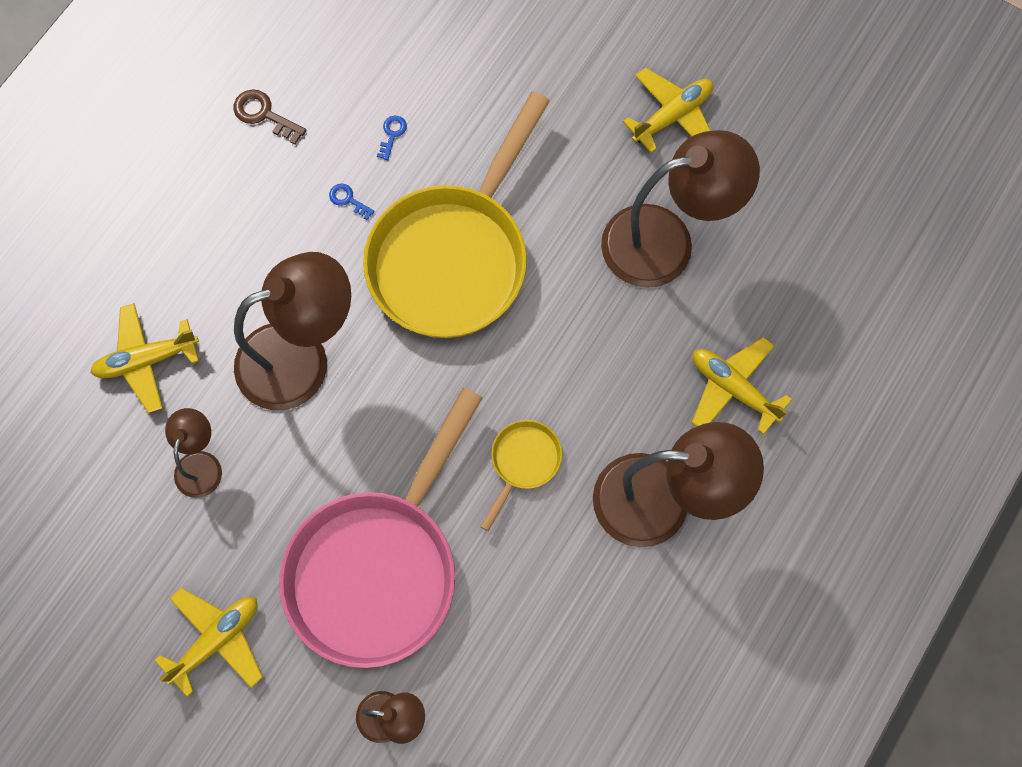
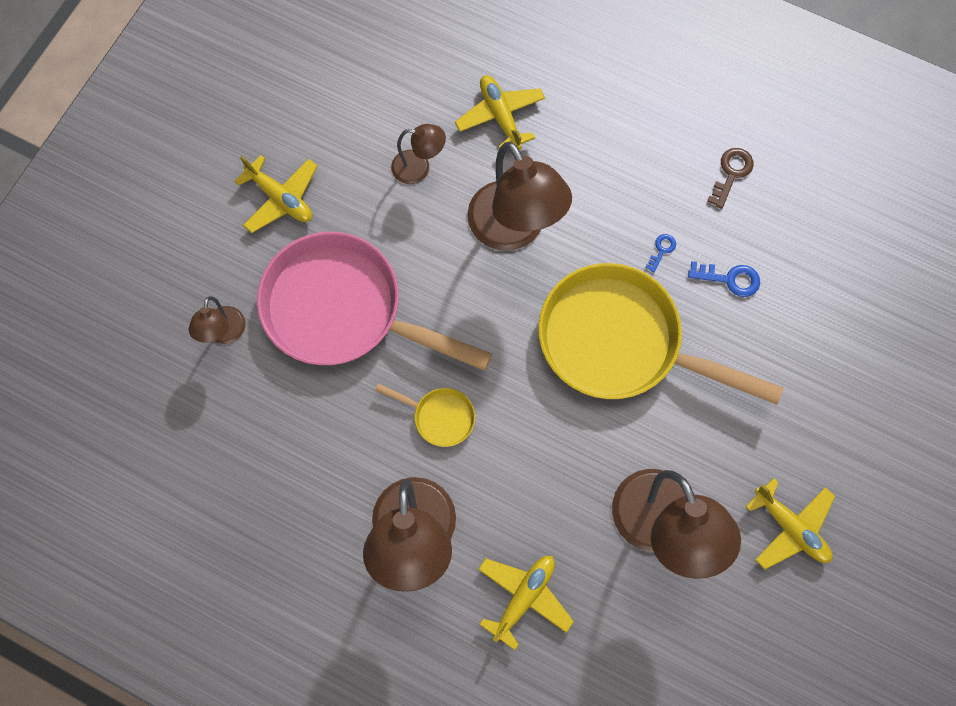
camera: 85 degrees right, 0 degrees up
blue key [377,116,407,160] -> blue key [688,261,760,297], size x1.62

